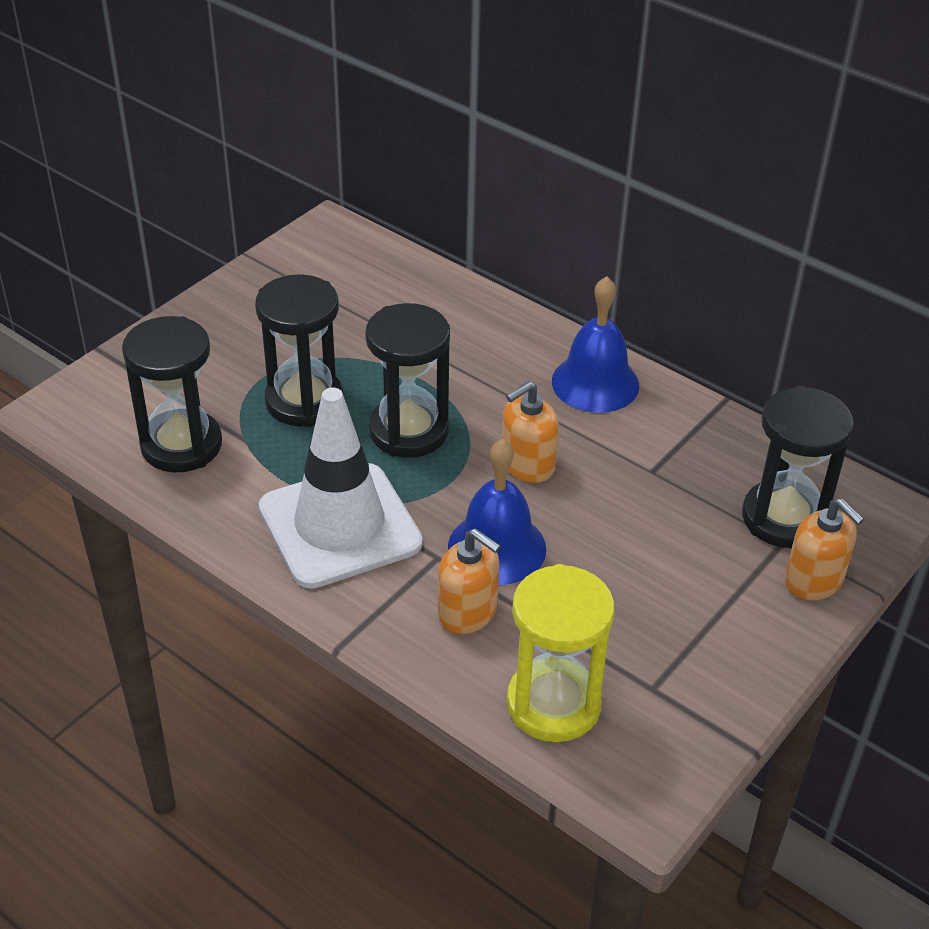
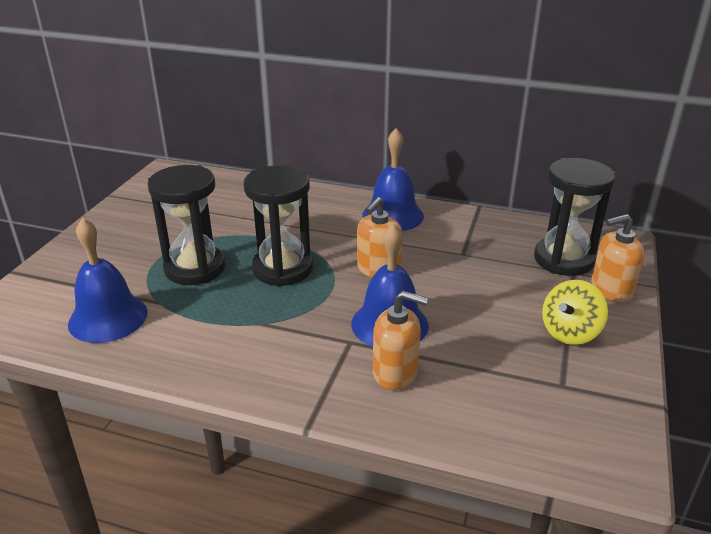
camera: 20 degrees left, 10 degrees down
black hourglass [122,316,222,472] -> blue bell [68,218,148,343]
white traffic cone [259,387,423,589] -> none
yellow hourglass [507,564,615,742] -> none
orange soap dispenser [785,498,864,600] -> orange soap dispenser turned 135 degrees clockwise [591,214,645,302]
none -> yellow spinning top [542,280,608,345]

